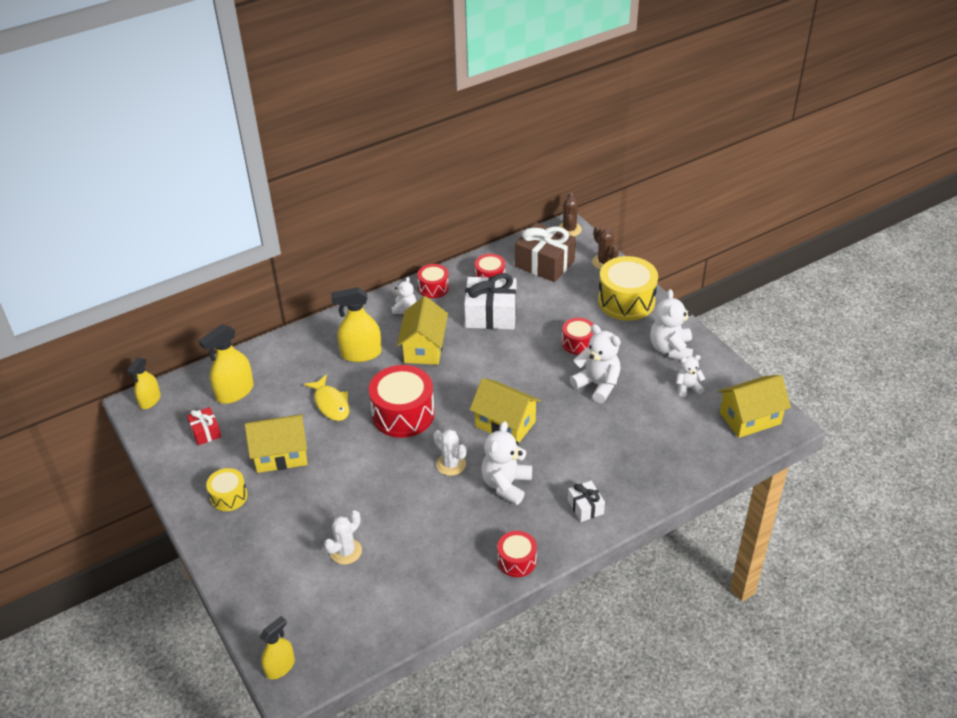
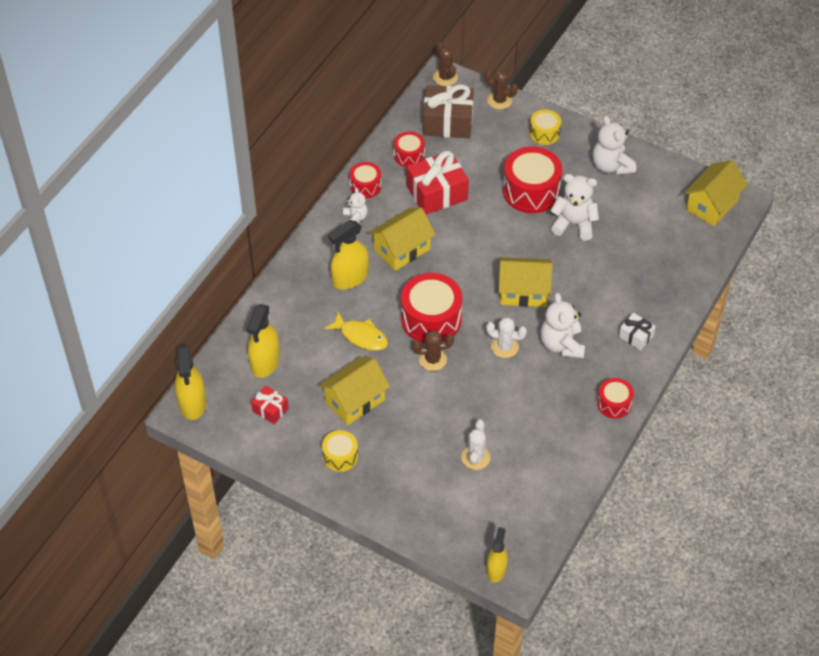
camera: 30 degrees left, 10 degrees up
yellow spray bottle [127,357,161,409] -> yellow spray bottle [175,345,206,420], size x1.54
yellow house [397,296,448,365] -> yellow house turned 75 degrees clockwise [369,207,436,271]
white gift [464,273,517,329] -> red gift [407,151,469,215]
red drum [562,318,594,355] -> red drum [503,146,562,213], size x1.82
yellow drum [598,256,658,320] -> yellow drum [529,109,561,145], size x0.55
white teddy bear [676,355,705,397] -> none
none -> brown cactus [413,330,454,371]

